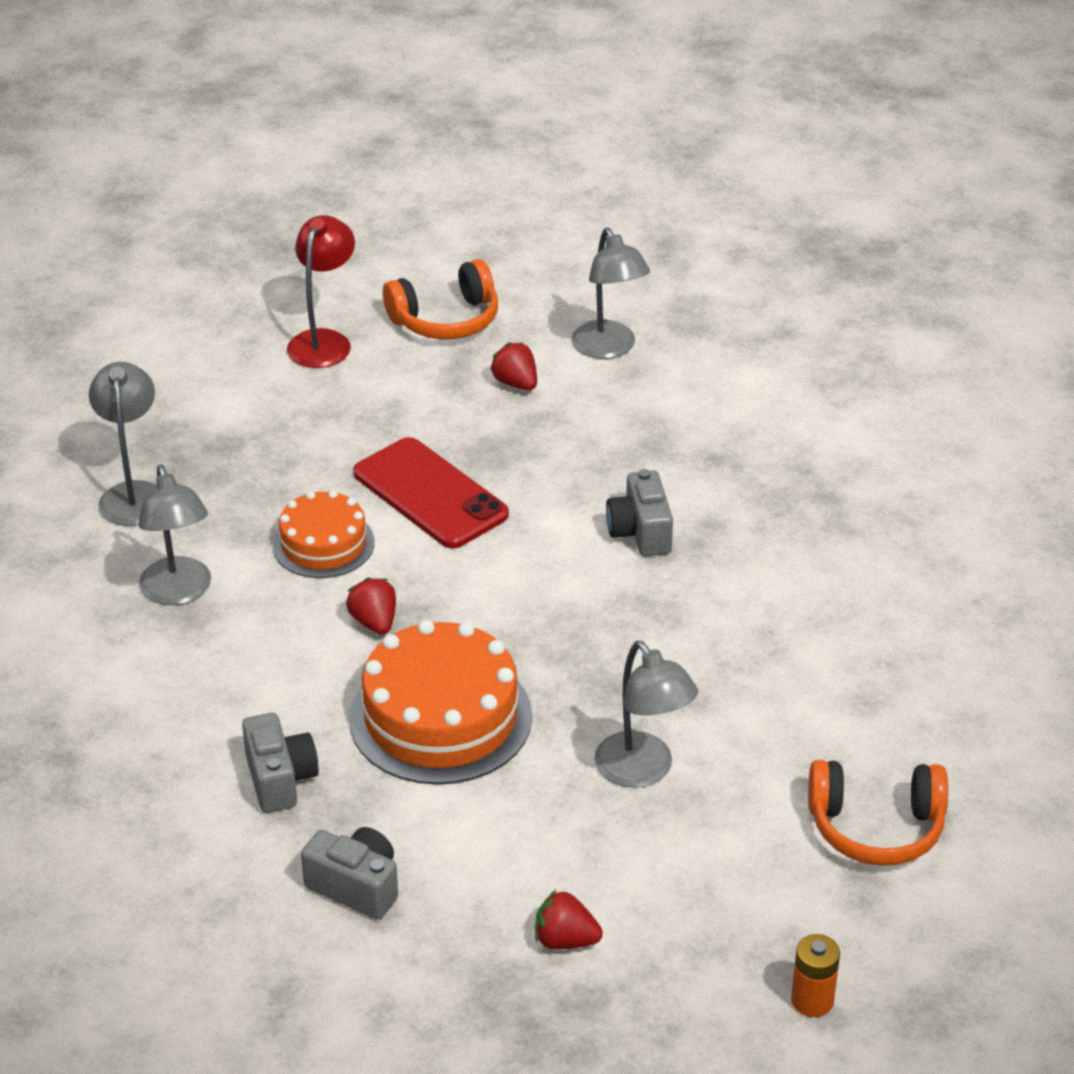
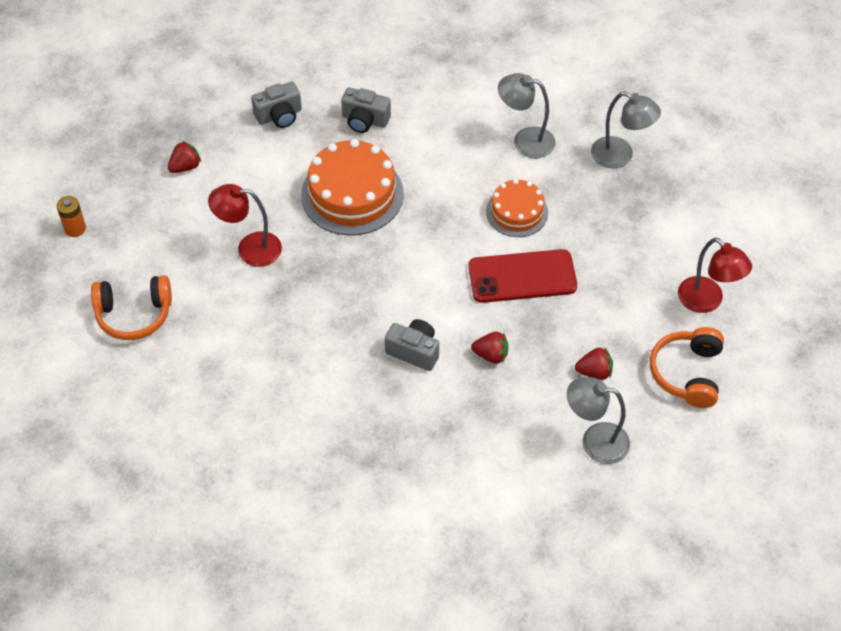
camera: 125 degrees right, 15 degrees up
red strawberry [346,578,396,635] -> red strawberry moved to [471,332,508,364]
grey lamp [595,641,698,788] -> red lamp [208,184,282,267]
orange headphones [808,760,948,866] -> orange headphones turned 135 degrees counterclockwise [91,275,172,340]

